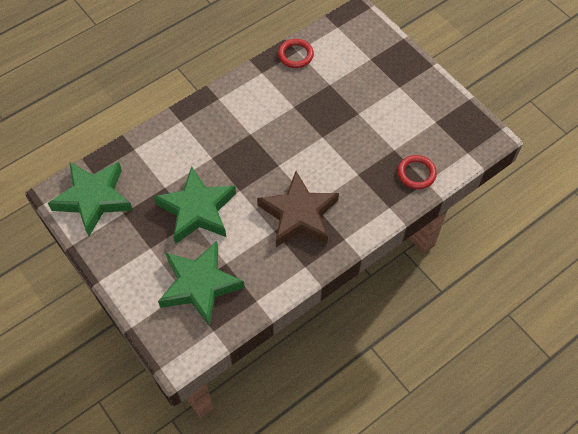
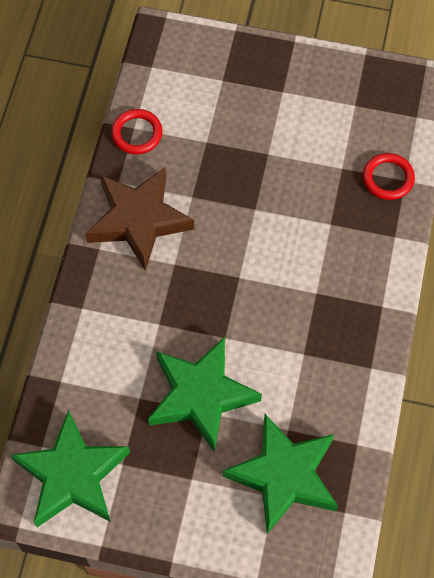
camera: 40 degrees left, 5 degrees up
brown star [257,171,339,247] -> brown star moved to [85,167,194,271]

